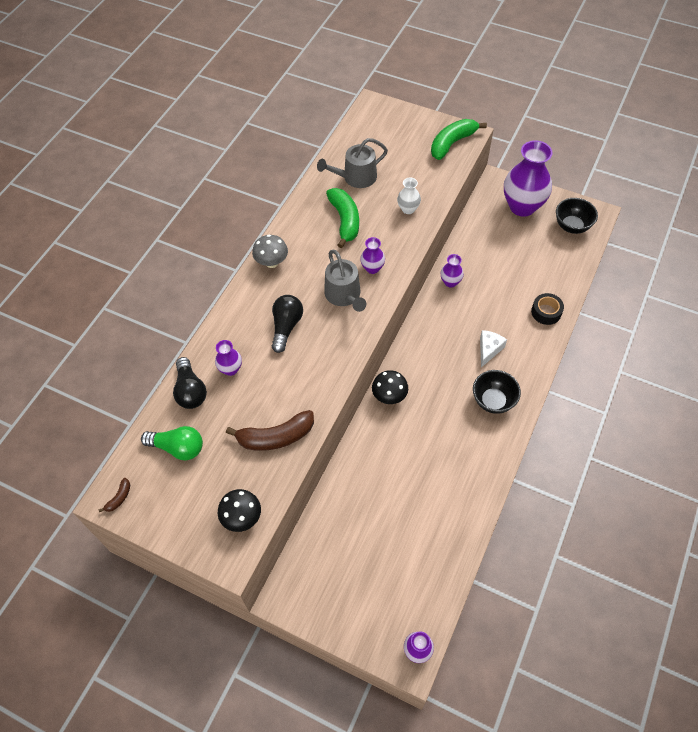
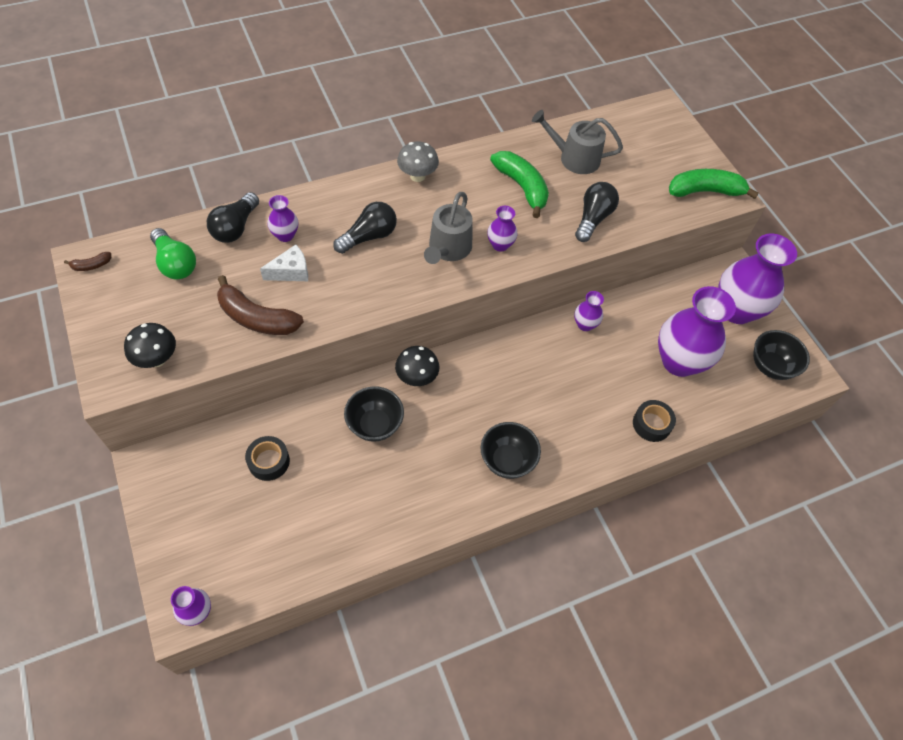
camera: 35 degrees right, 0 degrees up
green banana [326,188,359,248] -> green banana turned 60 degrees counterclockwise [490,151,549,218]
white vase [397,177,421,214] -> black light bulb [575,182,619,242]
white cheese [480,330,507,367] -> white cheese moved to [260,245,308,281]
none -> black tape [245,436,290,481]
none -> black bowl [344,386,404,442]
none -> purple vase [658,286,736,377]

